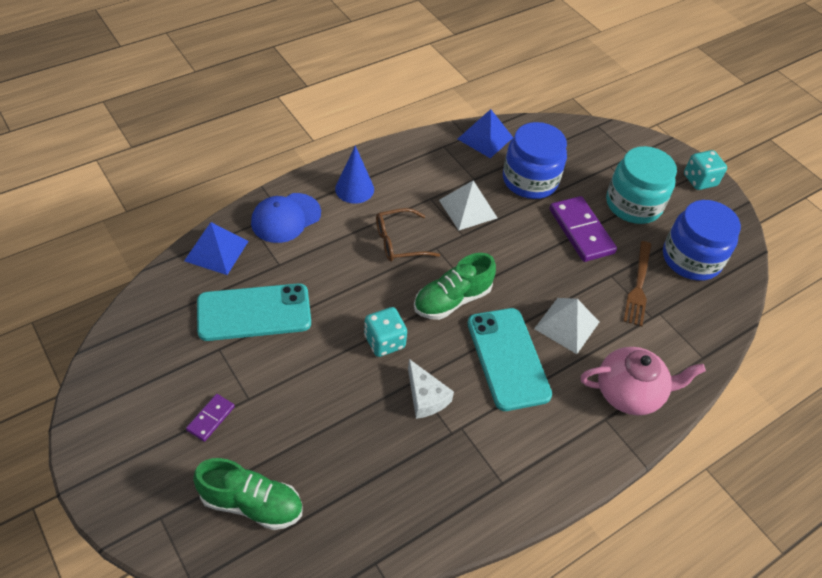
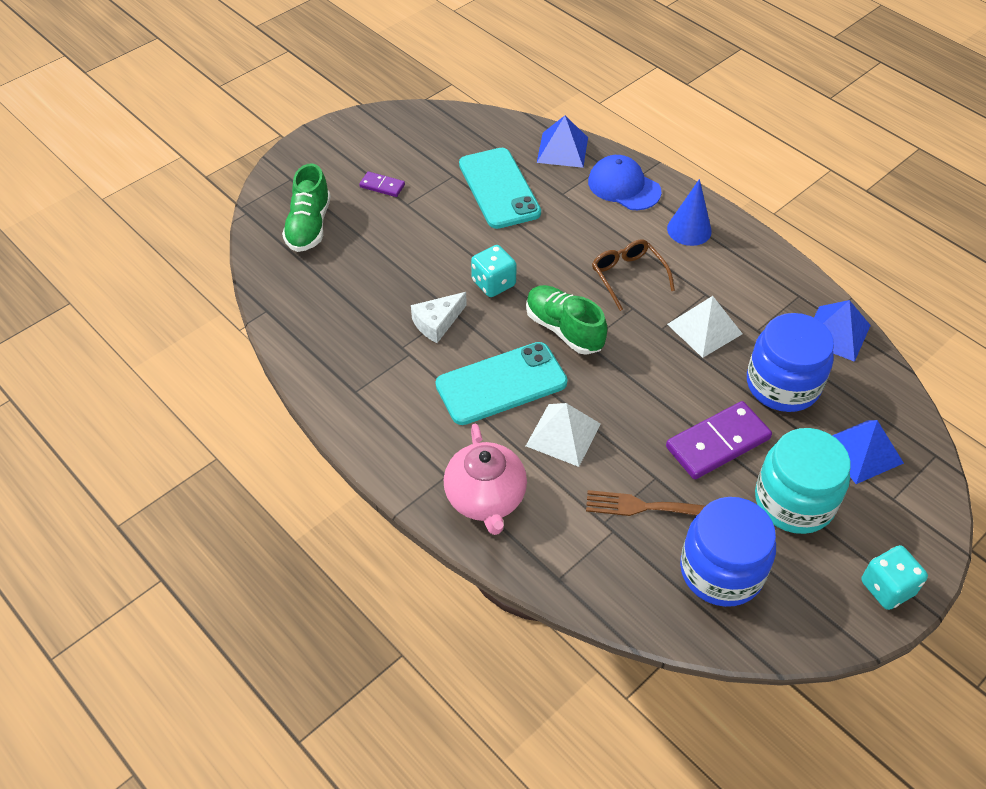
camera: 85 degrees right, 0 degrees up
none -> blue pyramid [832,420,904,484]

